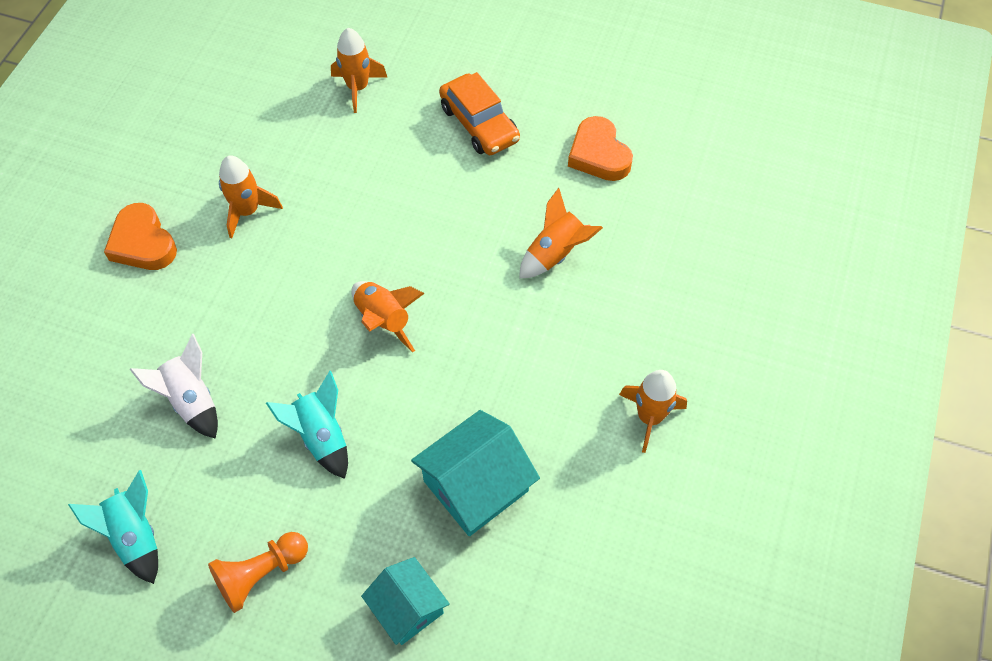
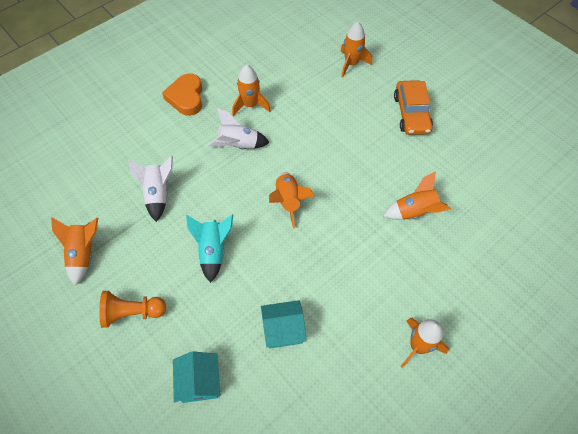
camera: 30 degrees right, 0 degrees up
turquoise rocket [68,470,158,584] -> orange rocket [51,217,98,286]
turquoise house [411,410,540,536] -> turquoise house [261,300,307,349], size x0.65
orange heart [568,116,633,181] -> none
none -> white rocket [208,108,270,149]

